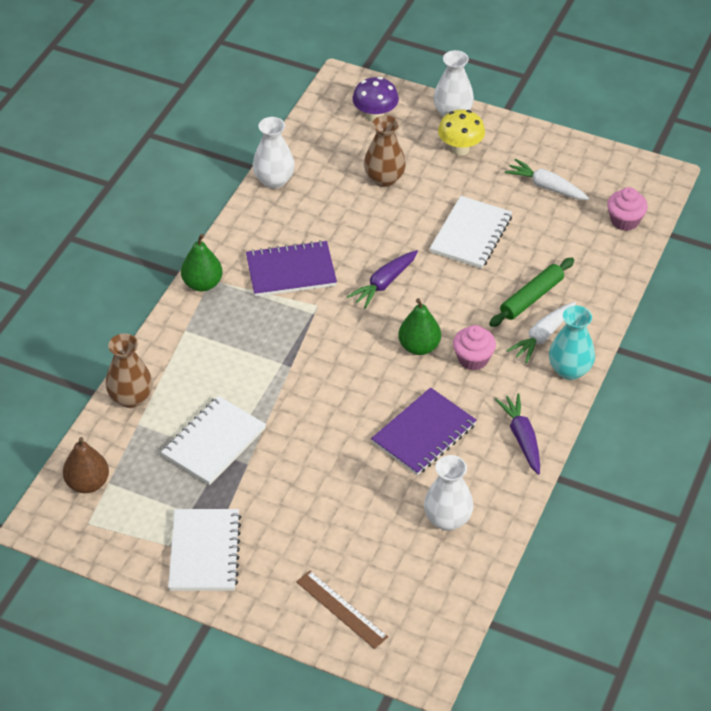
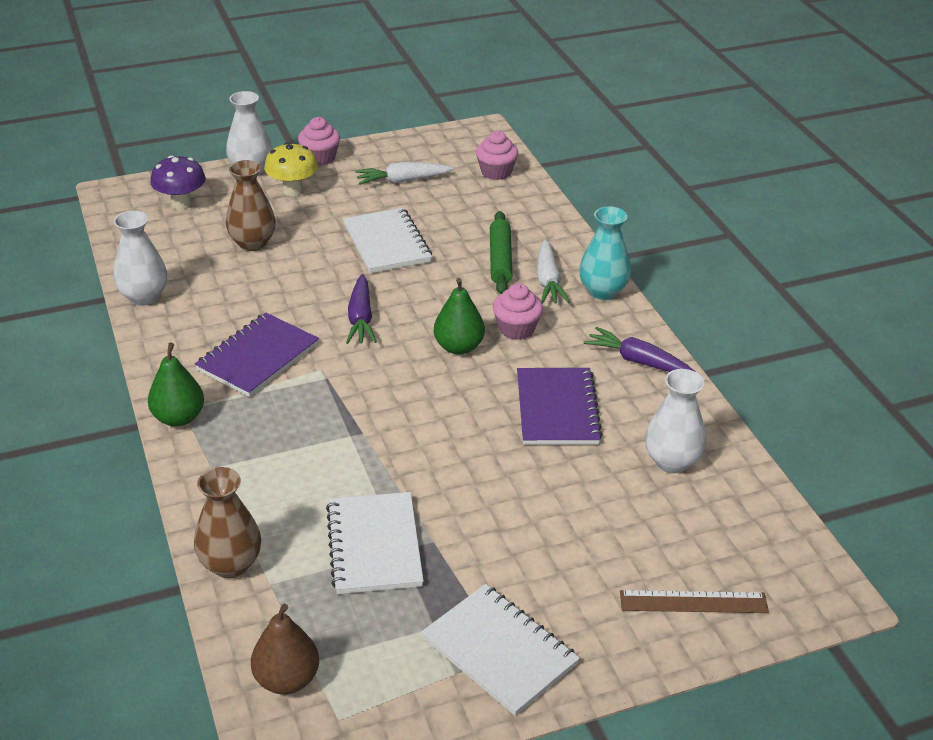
camera: 45 degrees left, 10 degrees down
none -> pink cupcake [298,117,340,166]

